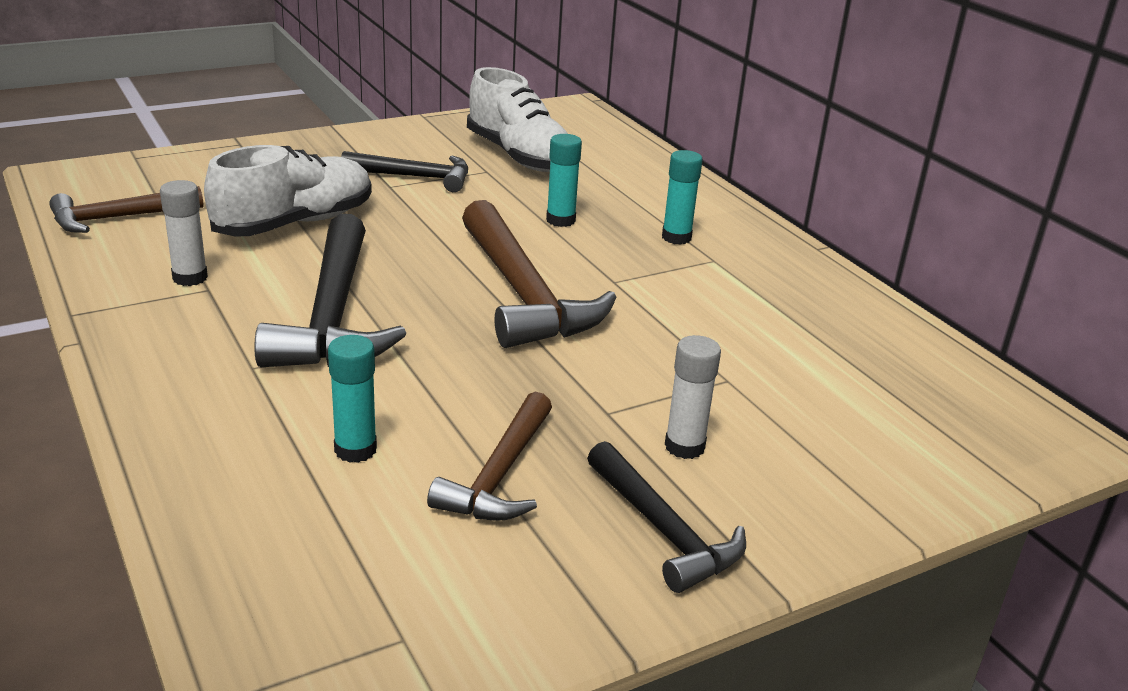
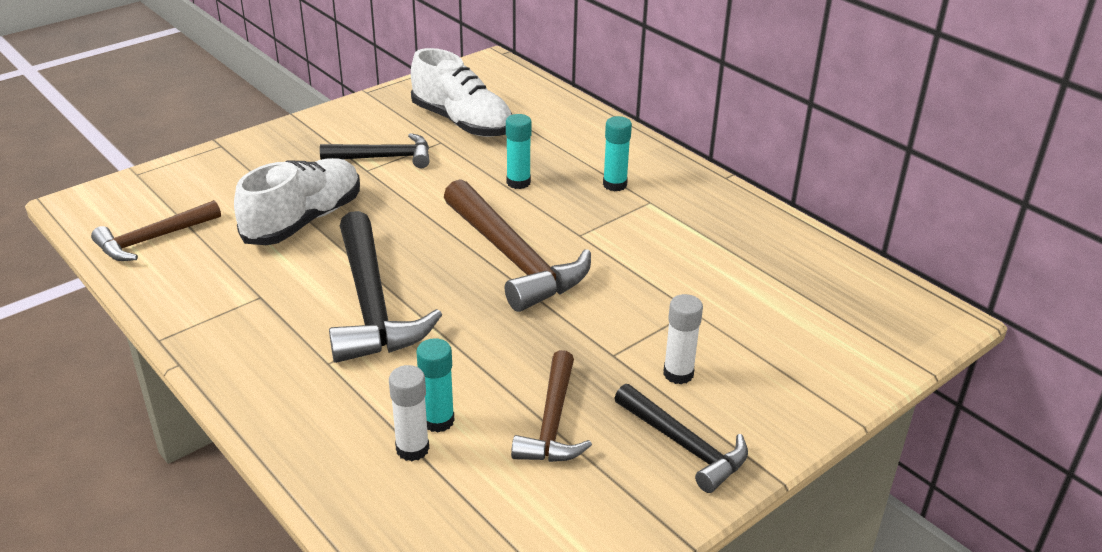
camera: 10 degrees left, 5 degrees up
white glue stick [160,180,208,286] -> white glue stick moved to [389,365,429,461]

